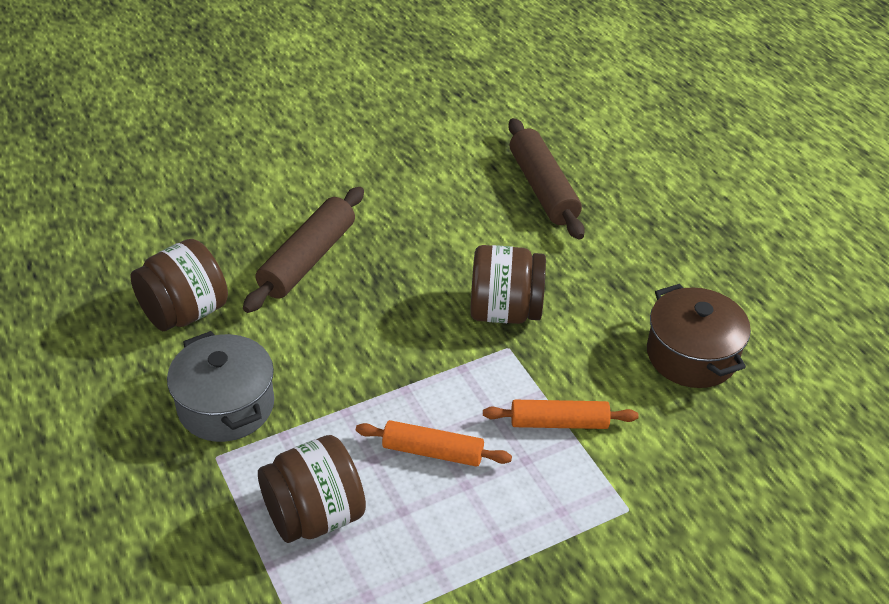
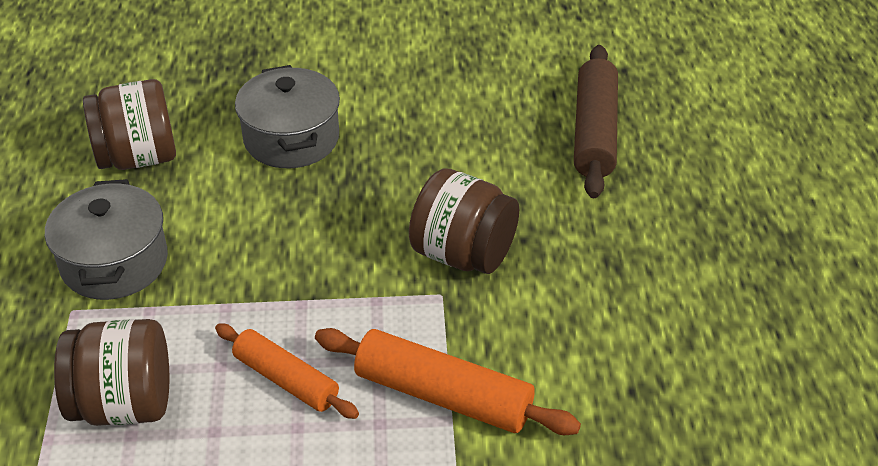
camera: 25 degrees right, 0 degrees up
brown rolling pin [243,187,364,313] -> grey pot [235,65,340,168]
orange rolling pin [483,400,639,429] -> orange rolling pin [315,328,581,435], size x1.51
brown pot [647,284,751,388] -> none

